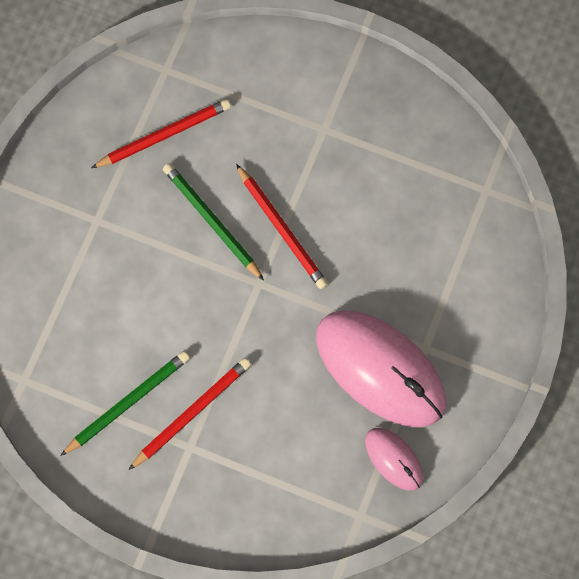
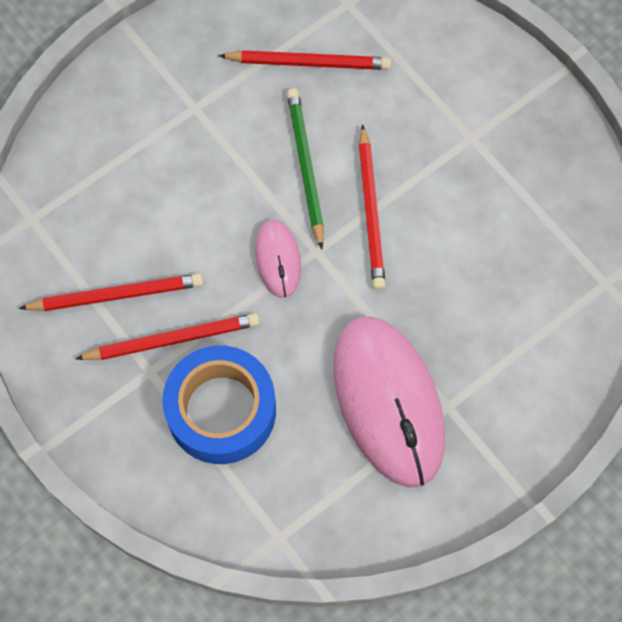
camera: 30 degrees right, 5 degrees down
green pencil [60,351,190,456] -> red pencil [19,274,203,311]
pink mouse [365,428,423,490] -> pink mouse moved to [255,220,301,298]
none -> blue tape [162,346,276,464]

